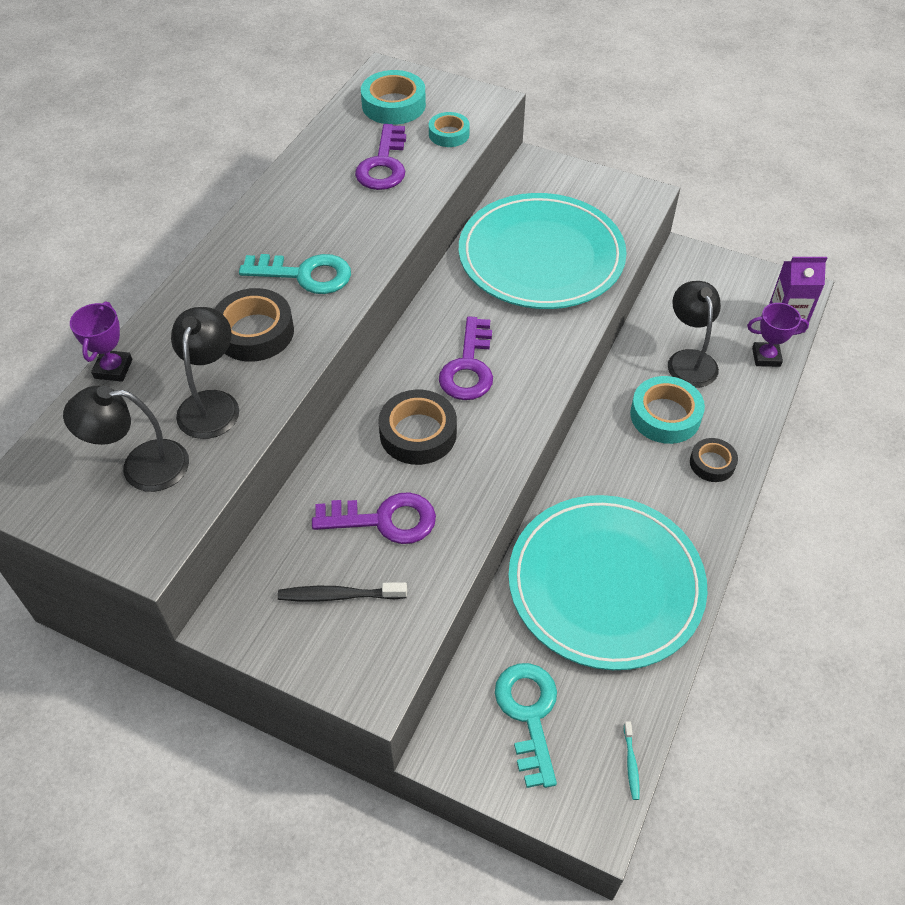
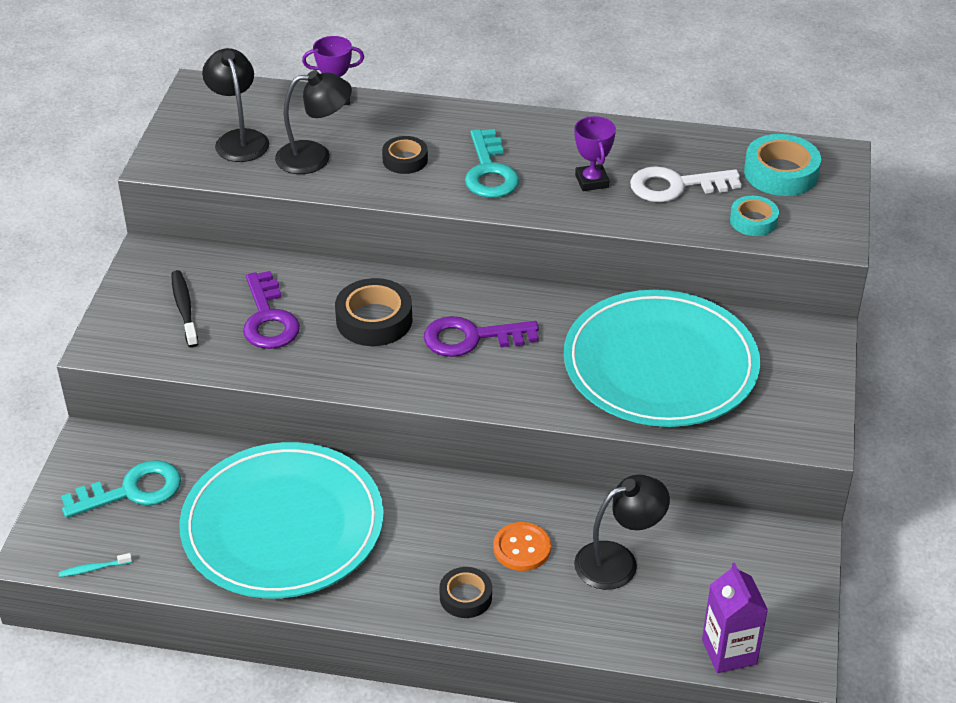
camera: 75 degrees right, 10 degrees down
black tape [214,288,294,362] -> black tape [382,136,428,174], size x0.62
purple key [355,124,406,190] -> white key [630,166,742,202]
turquoise tape [630,376,705,444] -> orange button [493,522,551,571]
purple trophy [747,303,809,367] -> purple trophy moved to [574,116,616,191]

